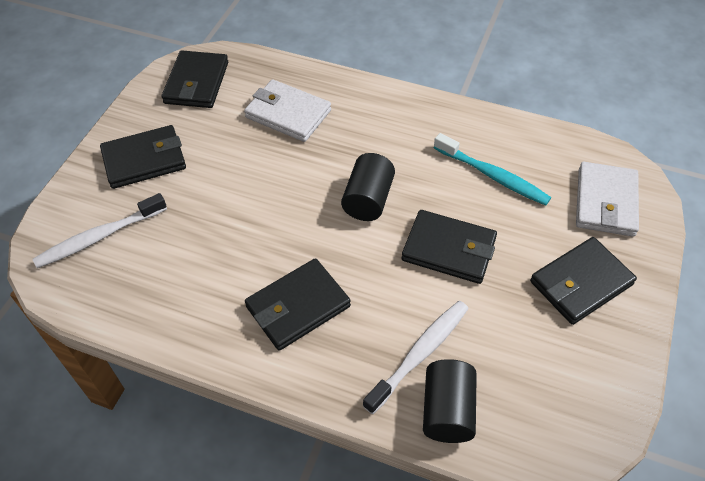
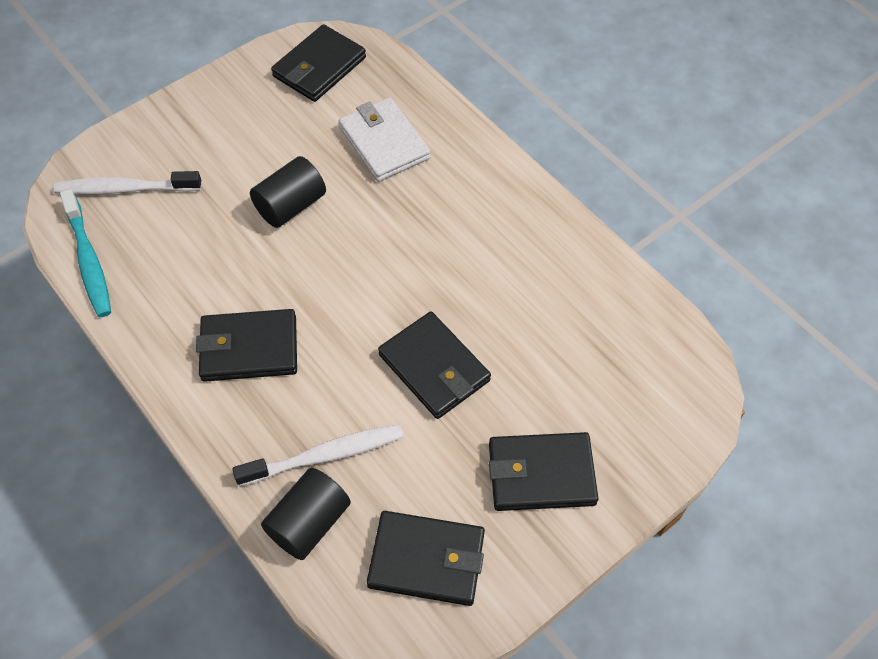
camera: 30 degrees right, 5 degrees up
black wallet [100,125,186,189] -> black wallet moved to [367,511,485,606]
black cylinder [341,153,395,221] -> black cylinder moved to [250,156,326,228]
turquoise toothbrush [434,133,551,206] -> turquoise toothbrush moved to [60,189,111,317]
white wallet [576,162,639,237] -> none

